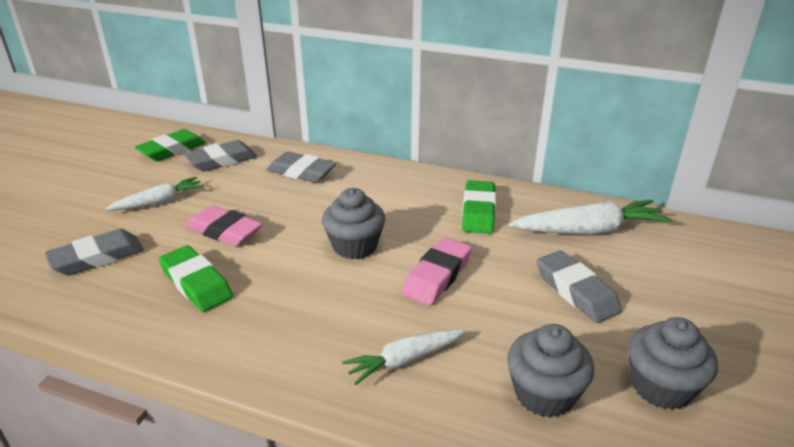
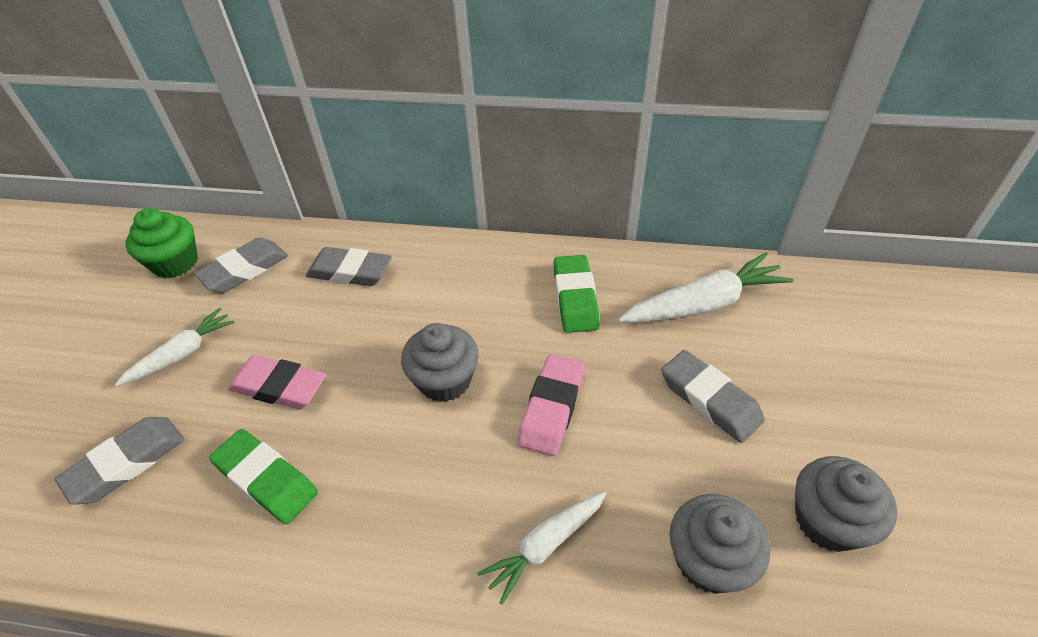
camera: 10 degrees left, 15 degrees up
green eraser [135,129,206,161] -> green cupcake [125,208,198,278]

